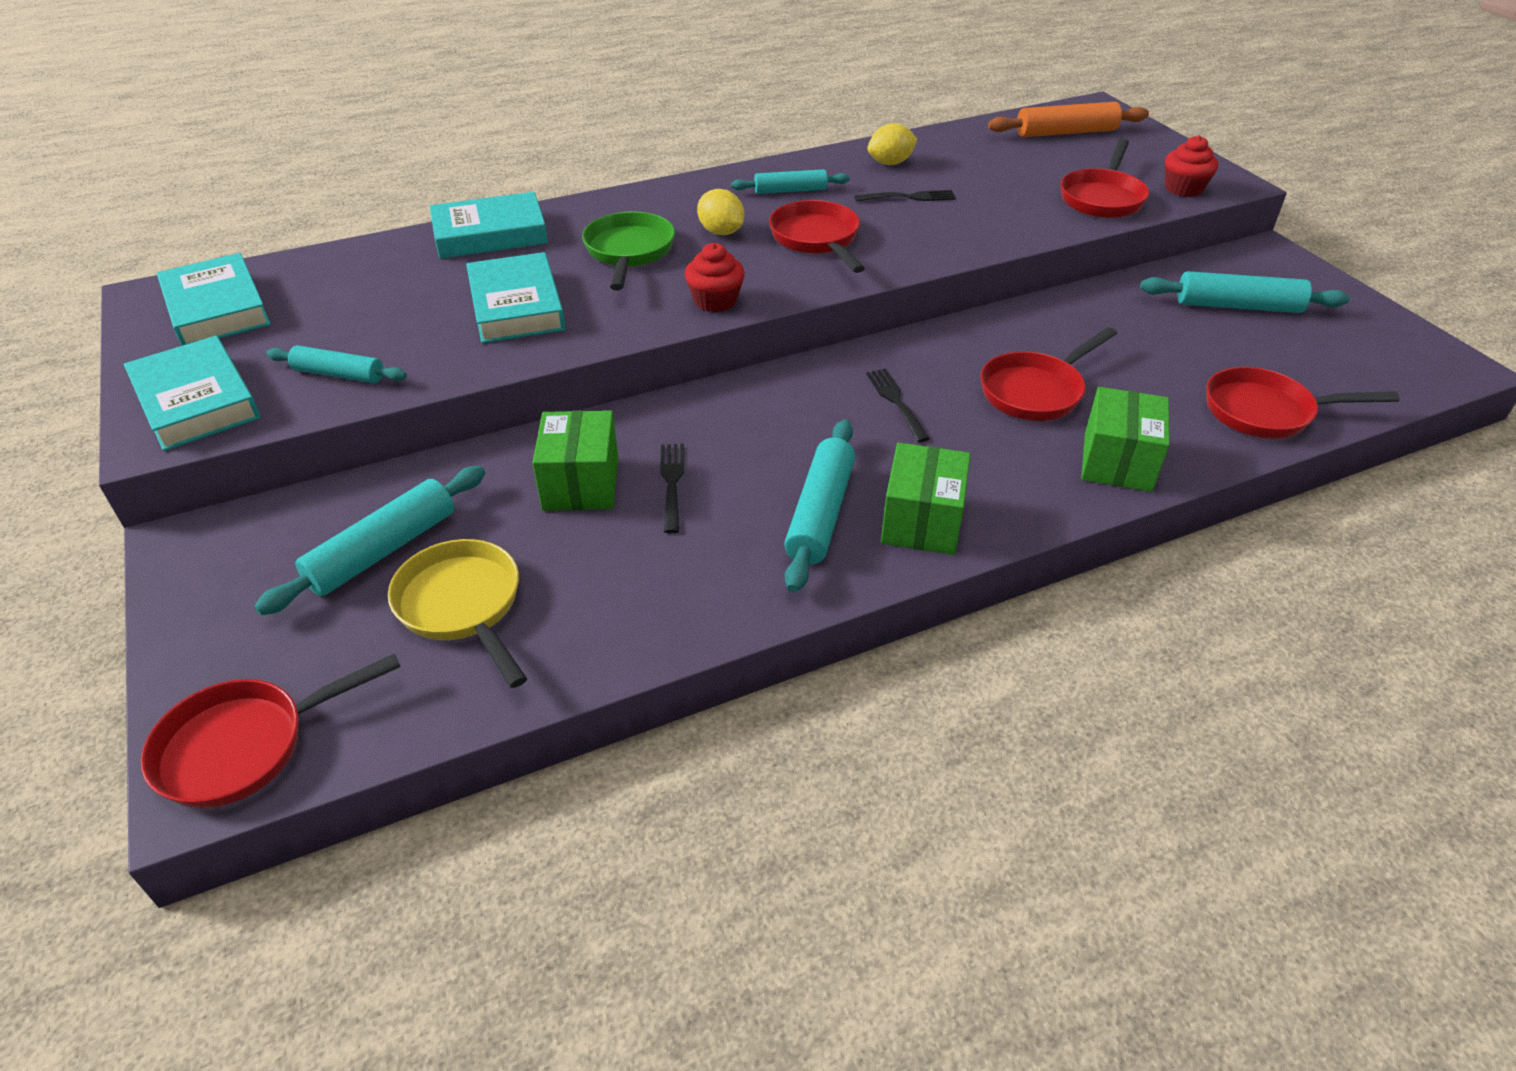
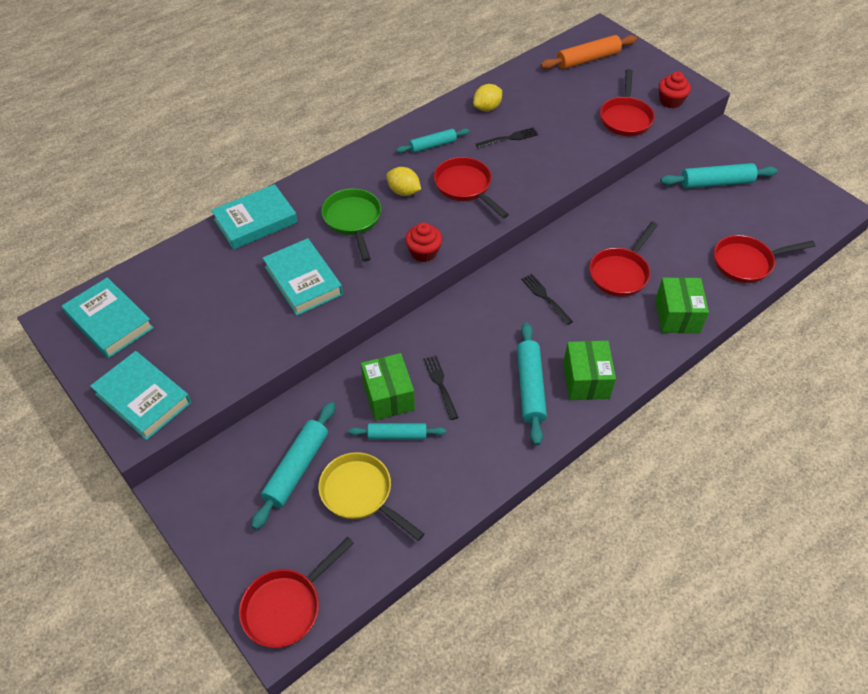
camera: 15 degrees left, 10 degrees up
turquoise rolling pin [266,345,407,383] -> turquoise rolling pin moved to [348,423,446,439]

